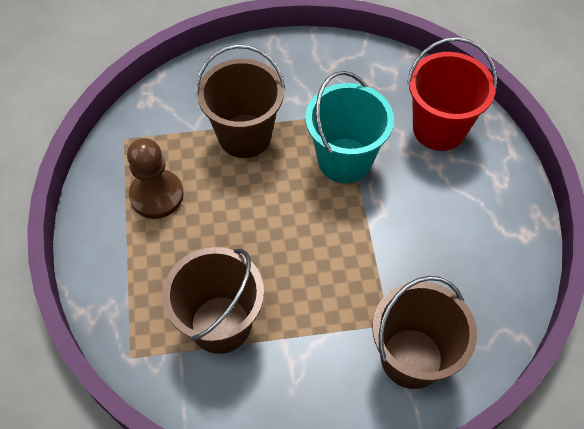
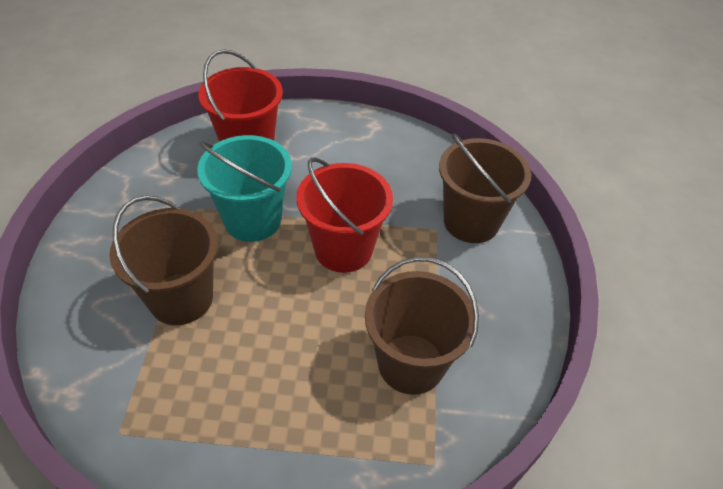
camera: 80 degrees left, 10 degrees down
brown pawn [127,138,184,219] -> none
none -> red bucket [297,158,393,273]

